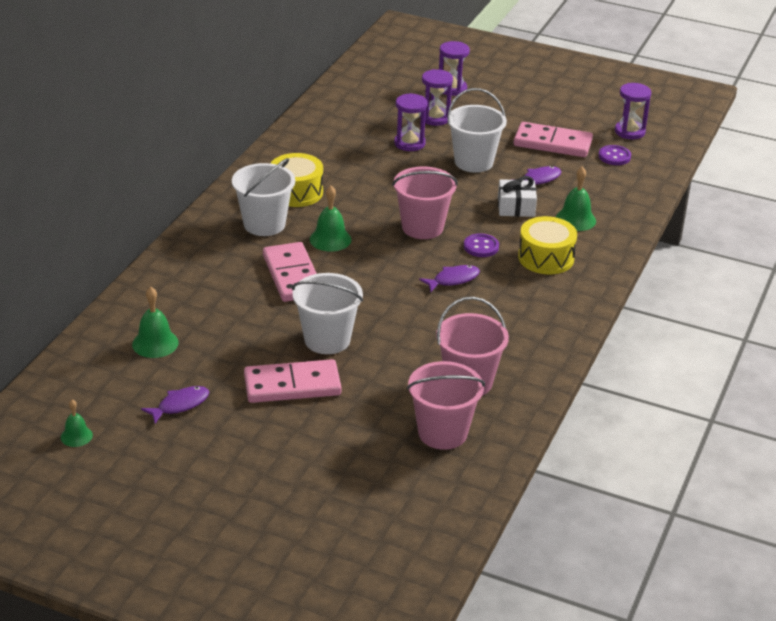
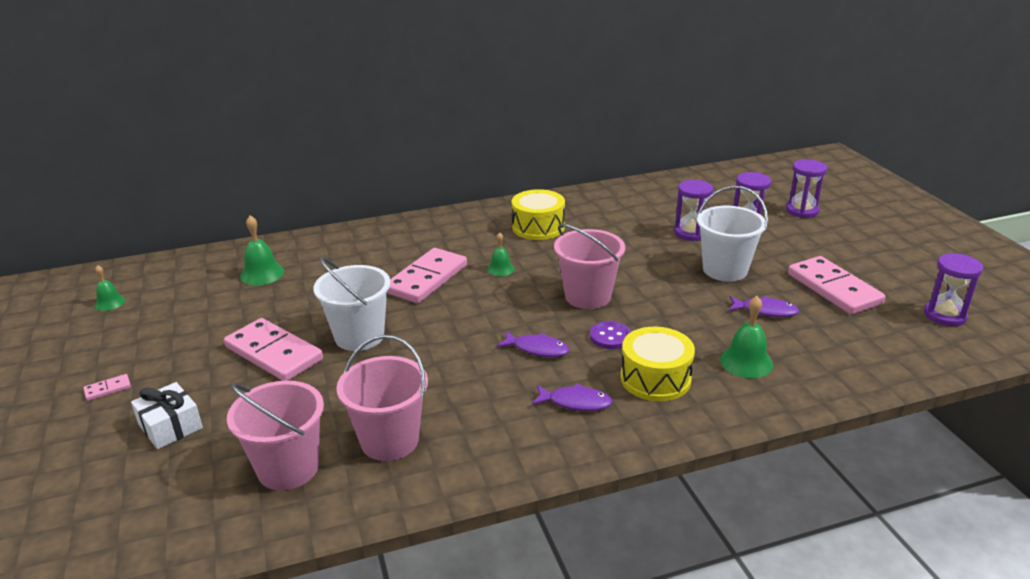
camera: 50 degrees right, 5 degrees down
purple fish [141,386,209,424] -> purple fish moved to [532,383,613,411]
white bucket [232,158,295,236] -> none
green bell [310,186,351,252] -> green bell [487,232,514,276], size x0.64
white gift [498,176,537,217] -> white gift moved to [131,382,203,449]
purple button [598,145,631,165] -> none
none -> pink domino [84,374,131,401]

